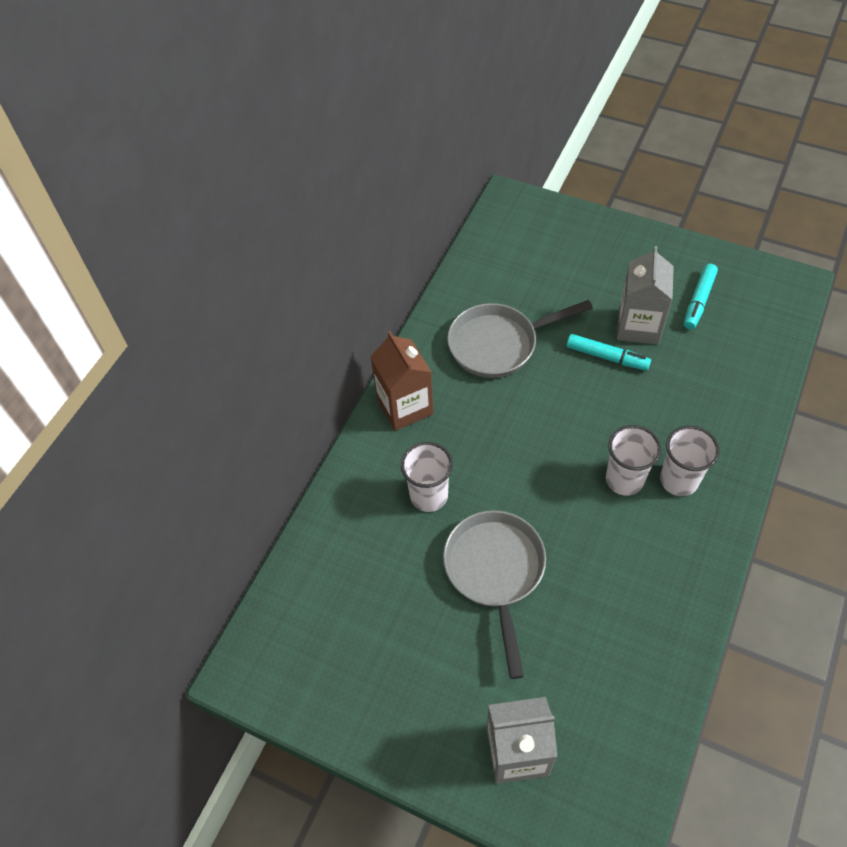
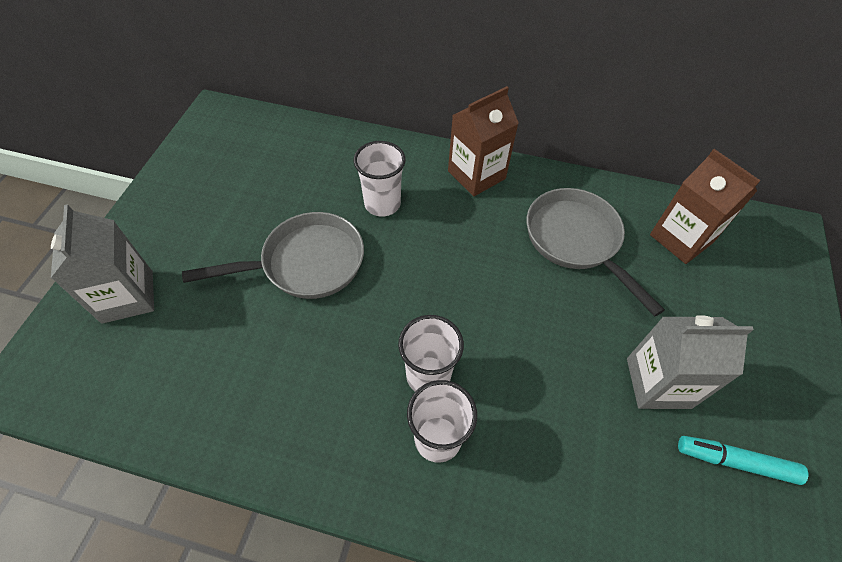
camera: 75 degrees right, 0 degrees up
turquoise marker [567,334,651,371] -> none
none -> brown carton [650,149,761,264]

